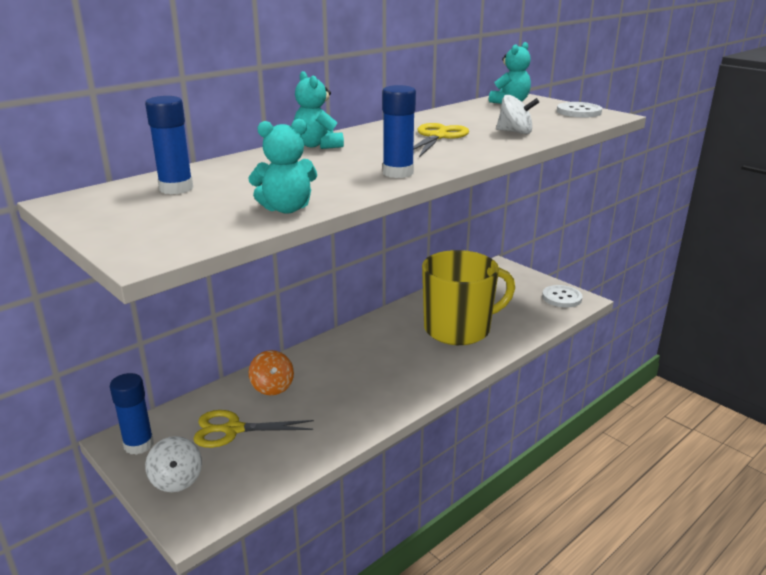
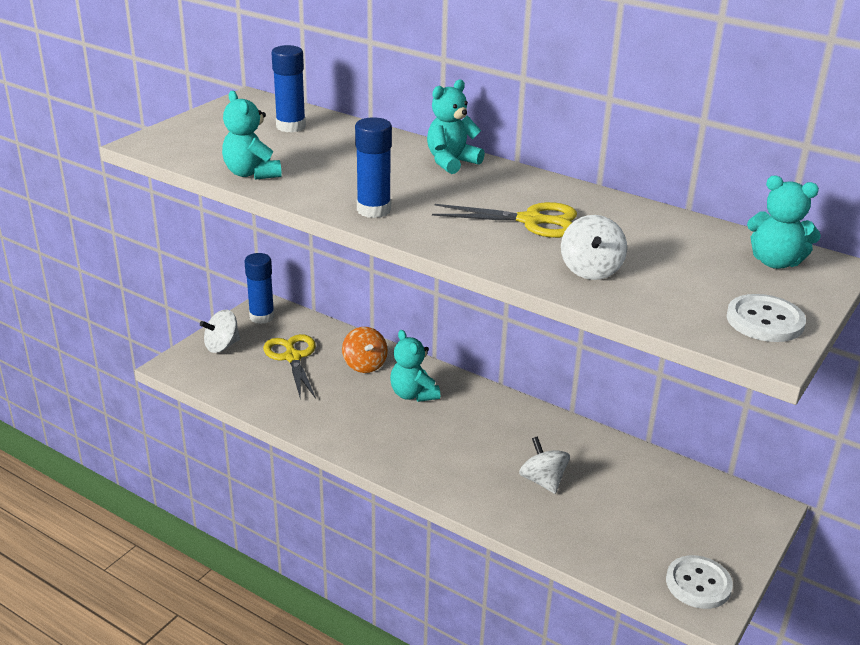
camera: 75 degrees right, 5 degrees up
orange spinning top [249,350,294,395] -> orange spinning top turned 75 degrees counterclockwise [342,327,388,373]
yellow mug [422,250,515,345] -> white spinning top [519,436,570,494]
none -> turquoise teddy bear [390,330,440,402]

